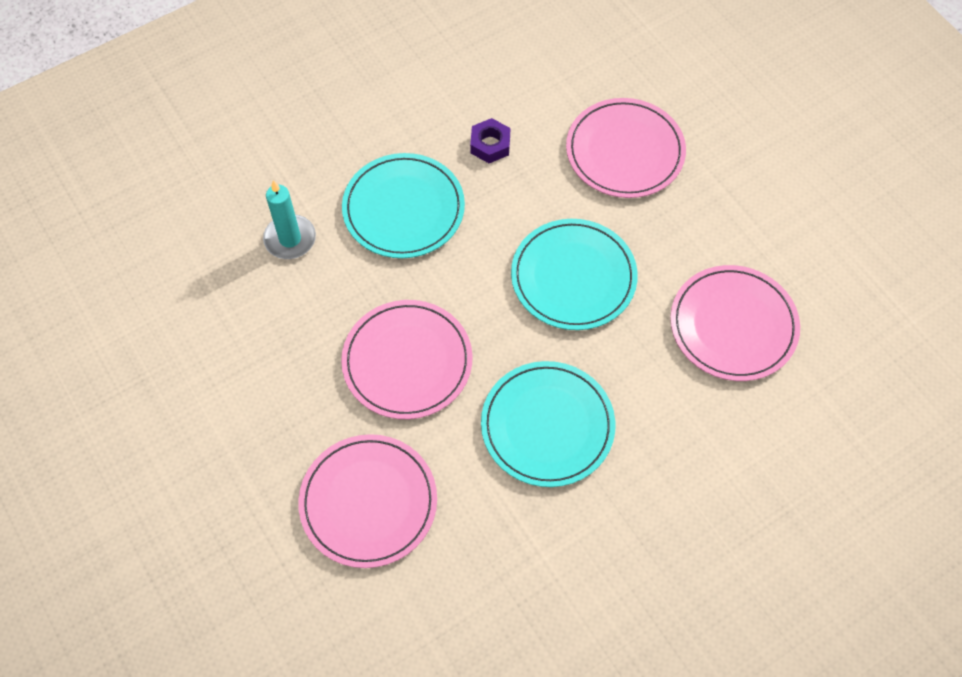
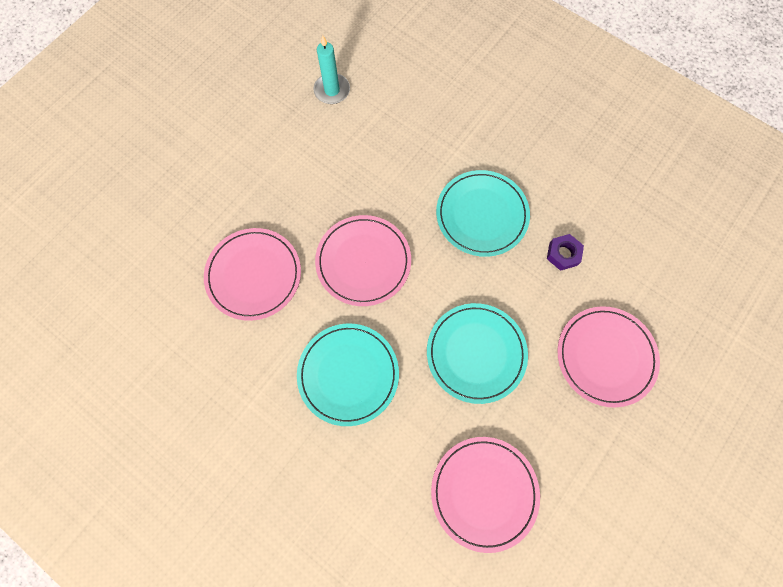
camera: 70 degrees right, 10 degrees up
turquoise candle [263,180,316,259] -> turquoise candle moved to [313,35,350,104]

